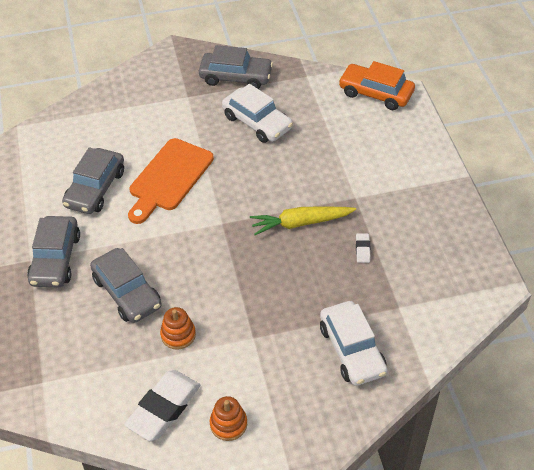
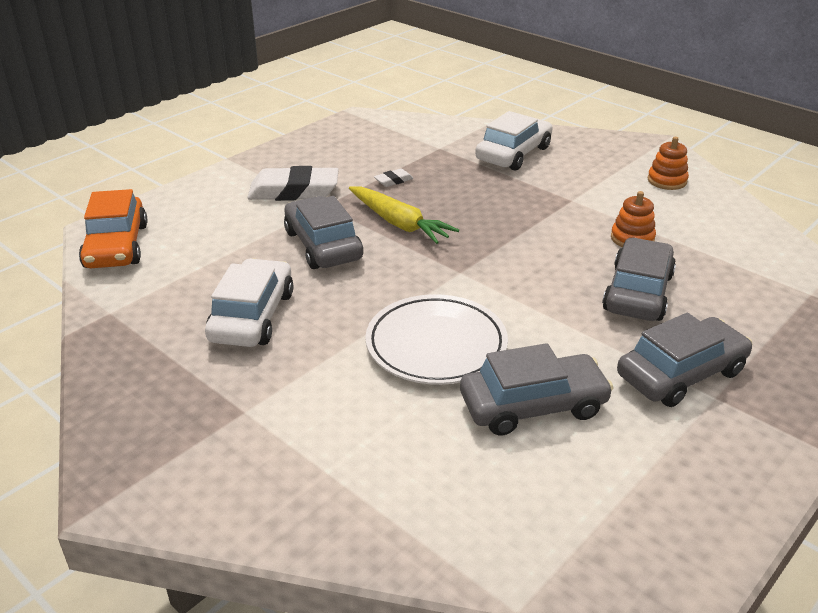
camera: 125 degrees left, 15 degrees down
white eraser [124,370,200,441] -> white eraser moved to [247,166,339,201]
orange cutting board [128,138,214,224] -> white plate [365,294,508,385]
grey car [199,45,273,89] -> grey car moved to [284,196,363,269]

